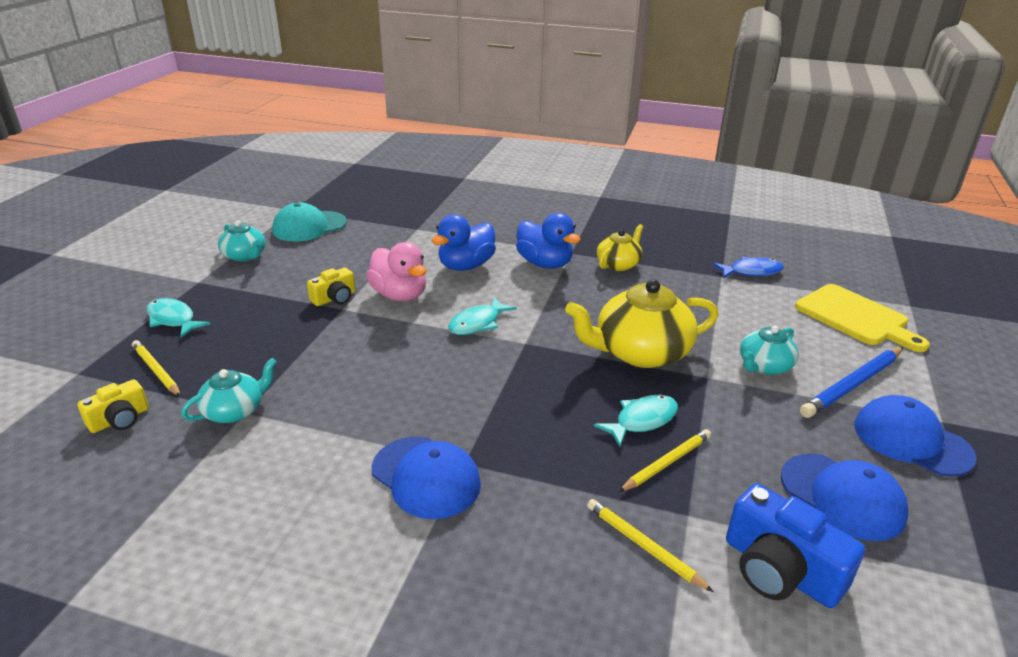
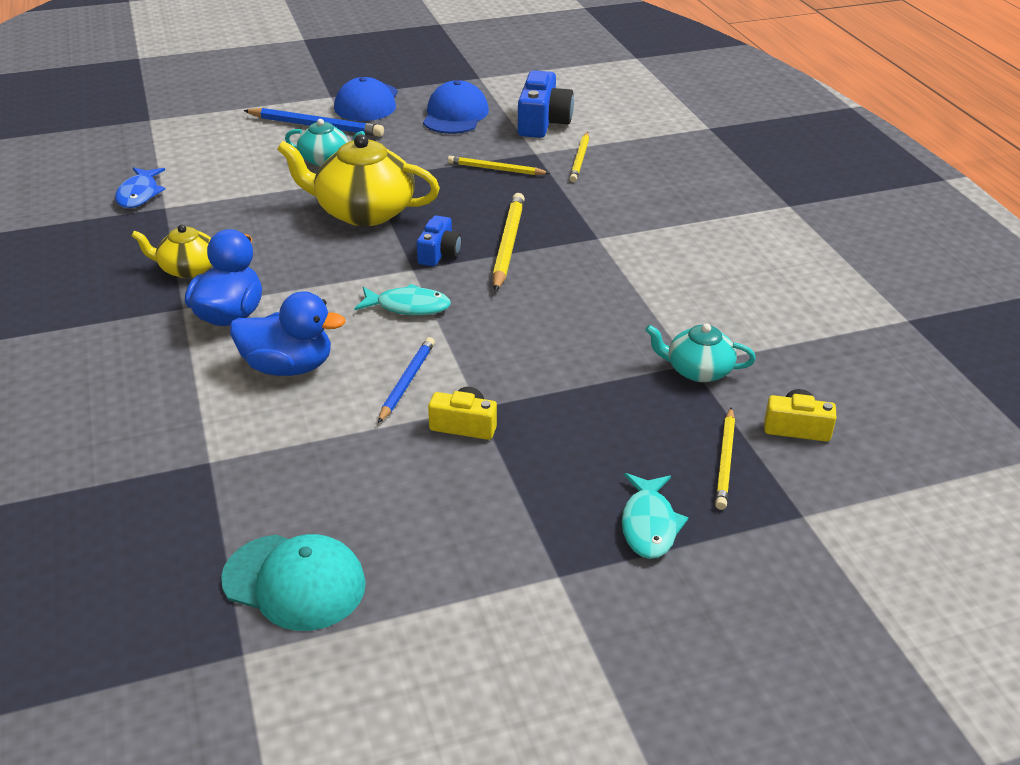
camera: 125 degrees left, 5 degrees up
turquoise teapot [218,220,266,262] -> none
pink duck [366,242,426,301] -> blue pencil [378,337,435,423]
blue cap [372,437,481,519] -> none
yellow teapot [565,279,718,368] -> yellow teapot turned 150 degrees clockwise [277,134,440,226]
turquoise fish [594,395,678,447] -> none
blue fish [712,257,784,278] -> blue fish turned 135 degrees counterclockwise [115,167,166,208]
yellow cutting board [795,284,930,352] -> none
none -> blue camera [417,215,462,266]
none -> yellow pencil [492,193,525,292]

